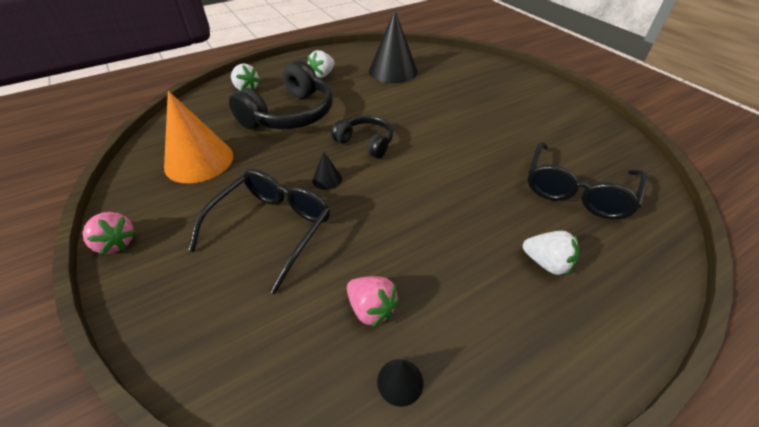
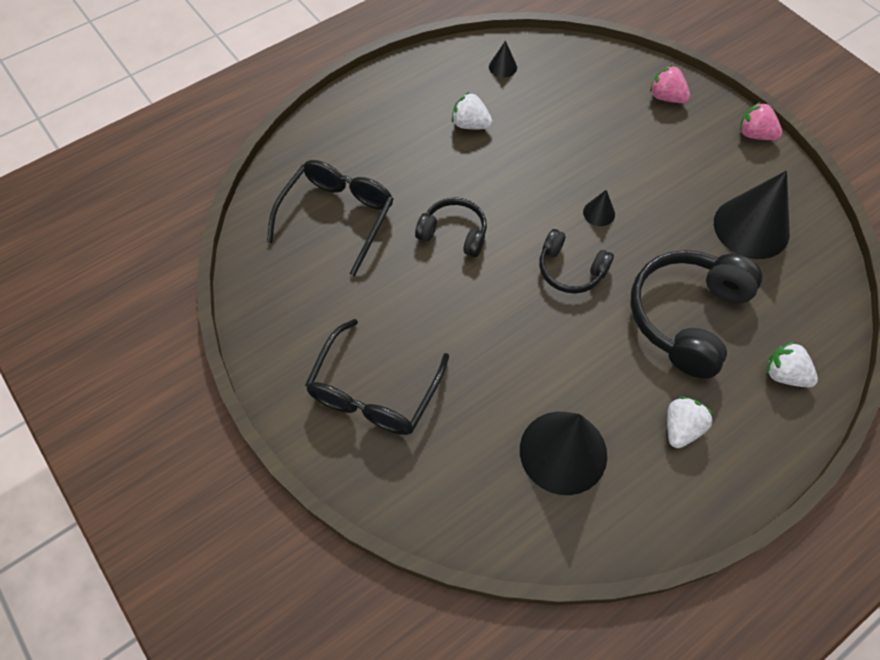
camera: 175 degrees right, 15 degrees up
orange cone [164,91,233,183] -> black cone [714,170,790,259]
black glasses [188,169,330,294] -> black glasses moved to [305,319,449,435]
pink strawberry [347,276,399,328] -> pink strawberry moved to [650,65,690,103]
white strawberry [523,231,579,276] -> white strawberry moved to [452,92,493,129]
none -> black headphones [415,198,487,257]

